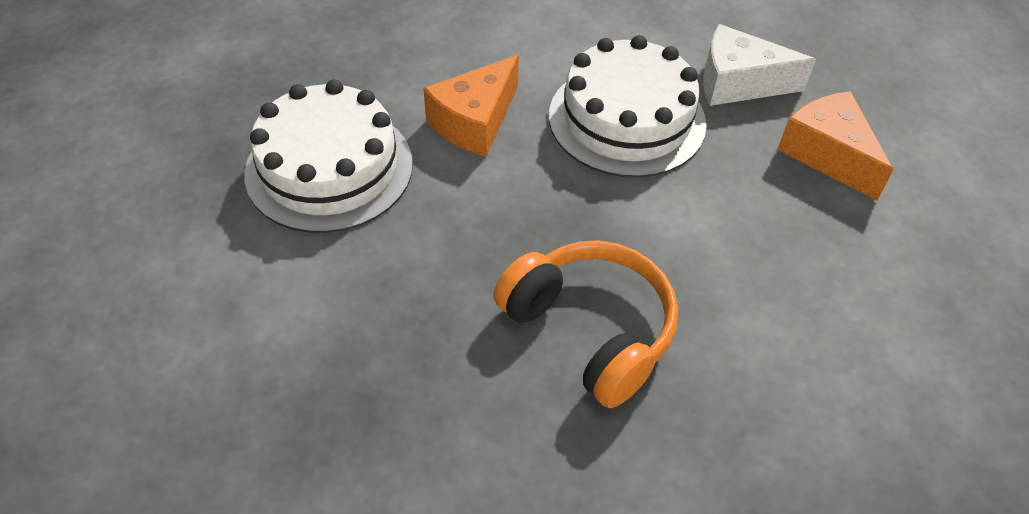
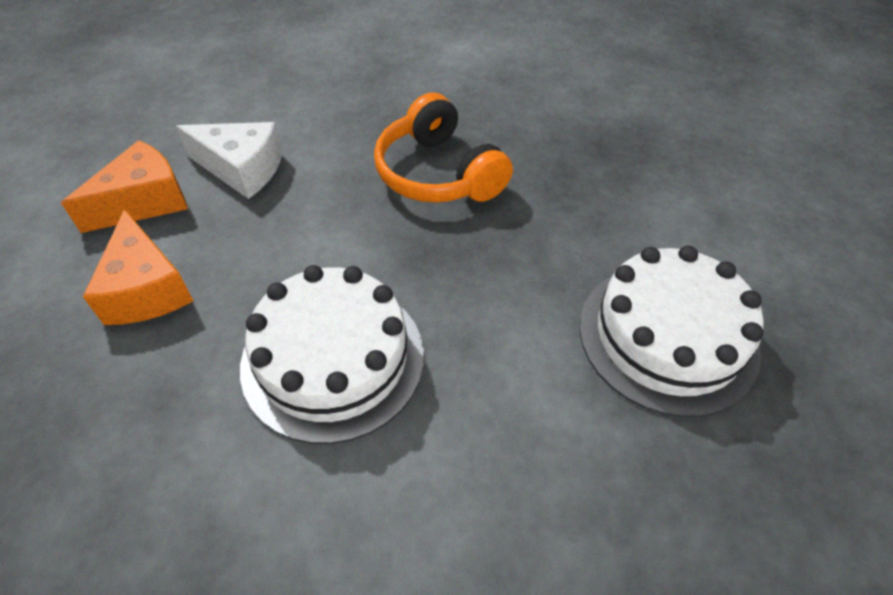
camera: 170 degrees left, 0 degrees up
orange cheese [423,55,519,157] -> orange cheese moved to [61,140,188,233]
white cheese [703,24,816,106] -> white cheese moved to [176,122,282,199]

